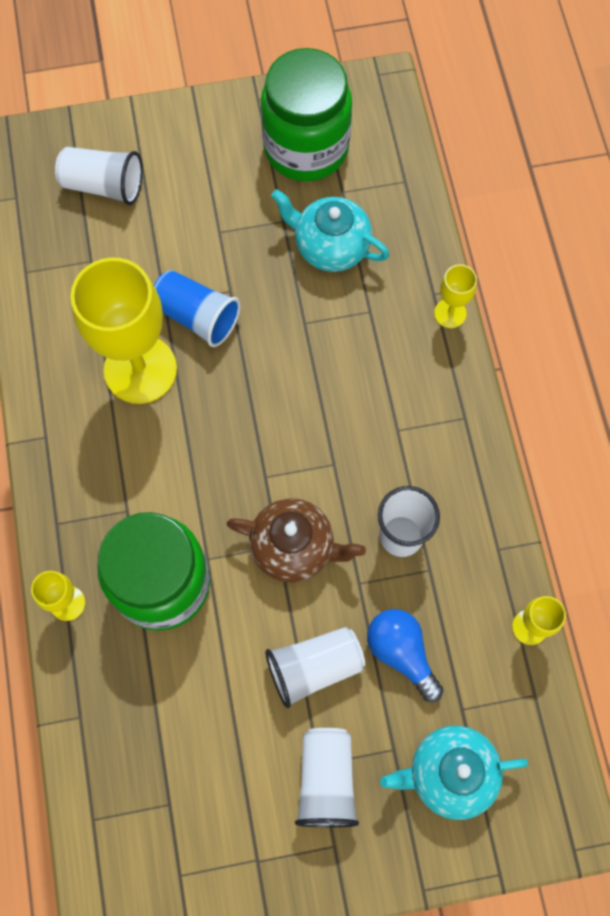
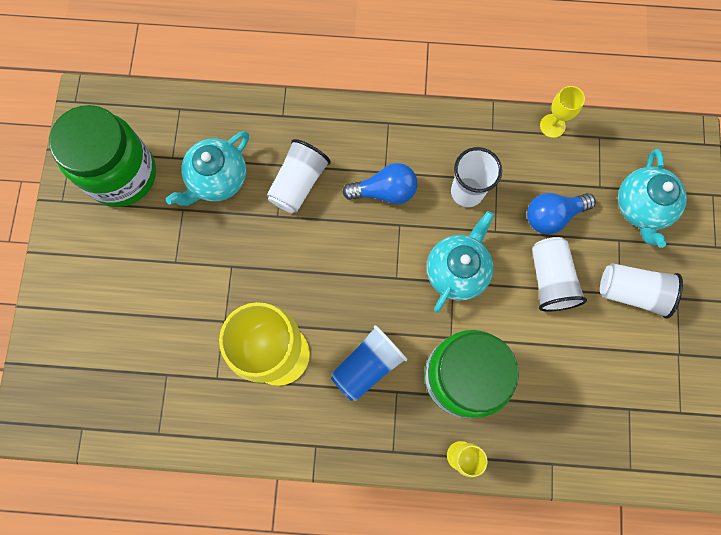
camera: 75 degrees left, 5 degrees up
white cup [55,147,143,205] -> white cup moved to [267,139,331,214]
blue cup [154,270,241,347] -> blue cup moved to [331,325,407,401]
brown teapot [226,498,366,583] -> turquoise teapot [427,211,494,313]
yellow goblet [434,264,477,328] -> none
none -> blue light bulb [342,163,417,204]

